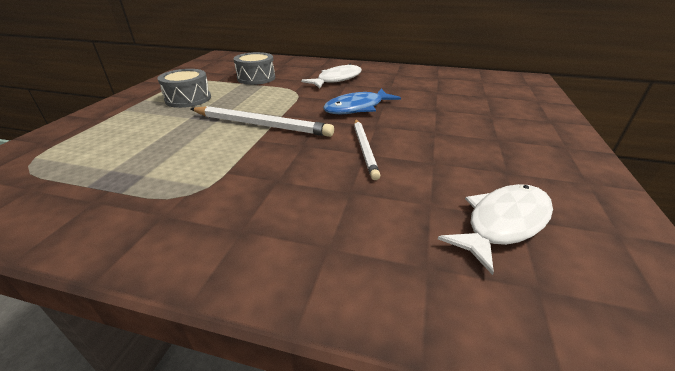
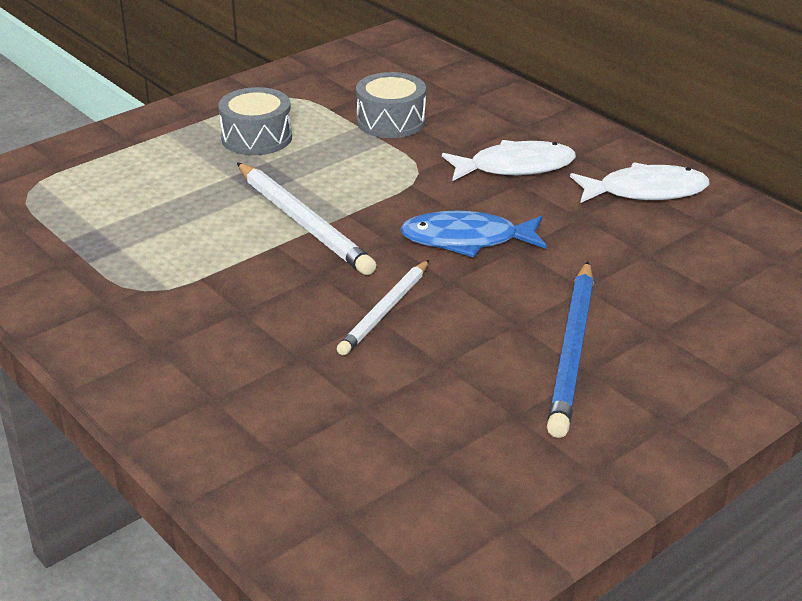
camera: 35 degrees right, 0 degrees up
white fish [438,184,553,275] -> white fish moved to [570,162,710,203]
none -> blue pencil [547,261,594,438]

